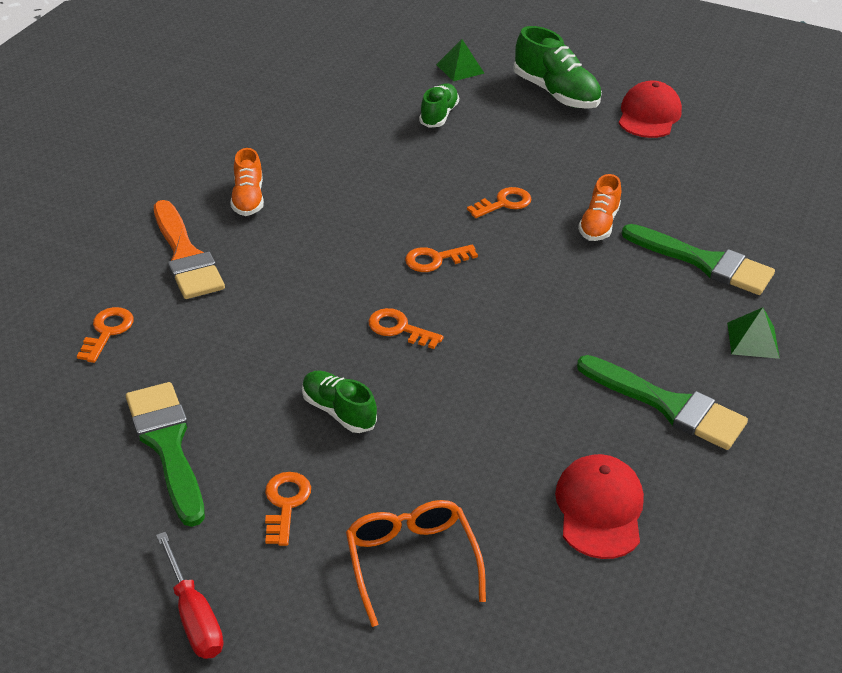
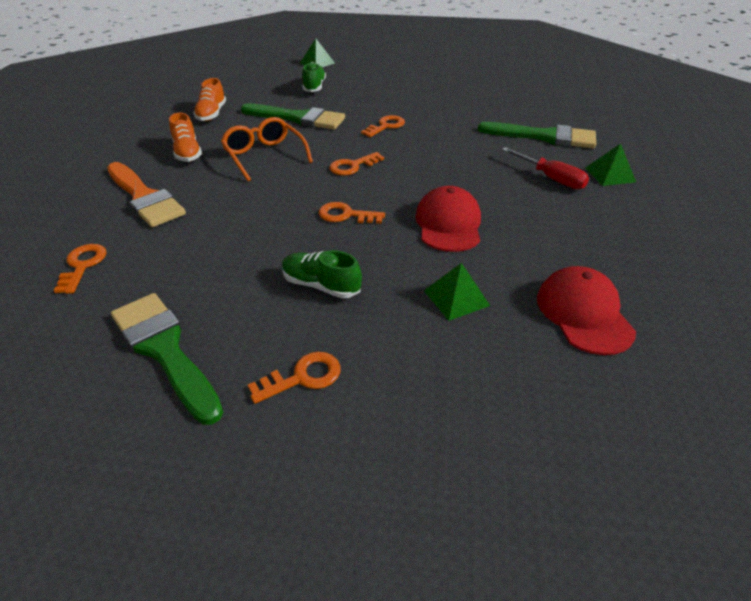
camera: 15 degrees left, 0 degrees up
red screwdriver [156,532,224,659] -> red screwdriver moved to [502,147,589,189]
orange key [265,472,311,546] -> orange key turned 75 degrees clockwise [248,352,341,404]
orange glasses [346,500,486,627] -> orange glasses moved to [221,117,313,181]
green shoe [513,26,602,109] -> none
green brush [577,355,748,450] -> green brush moved to [241,103,345,129]
orange shoe [578,174,621,241] -> orange shoe moved to [193,78,226,121]
red cap [619,81,682,138] -> red cap moved to [415,186,481,252]
none -> green pyramid [424,263,490,321]

